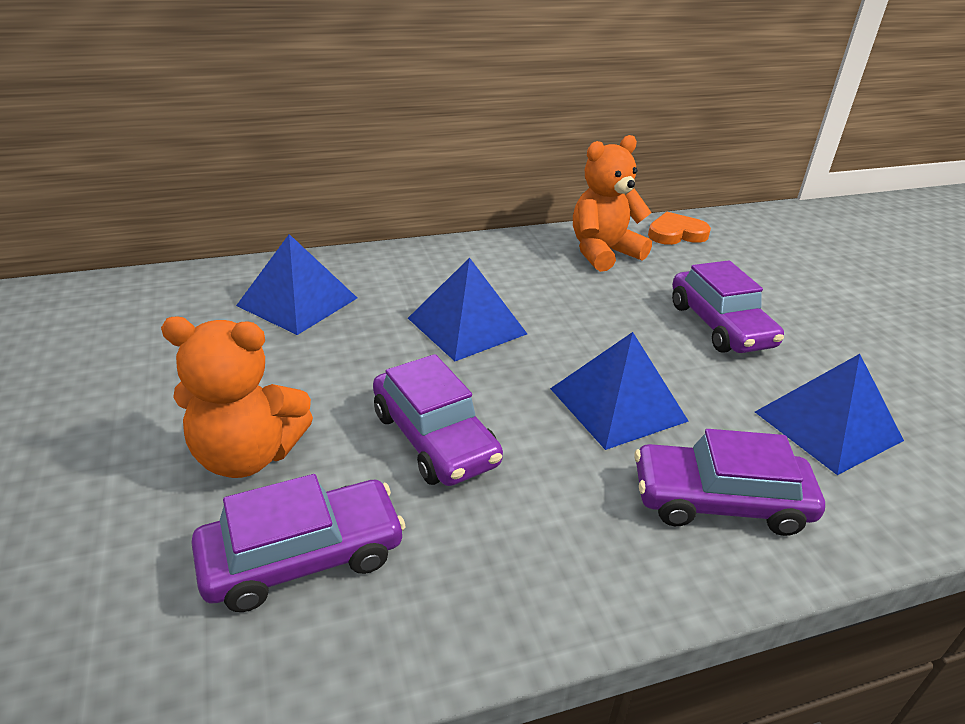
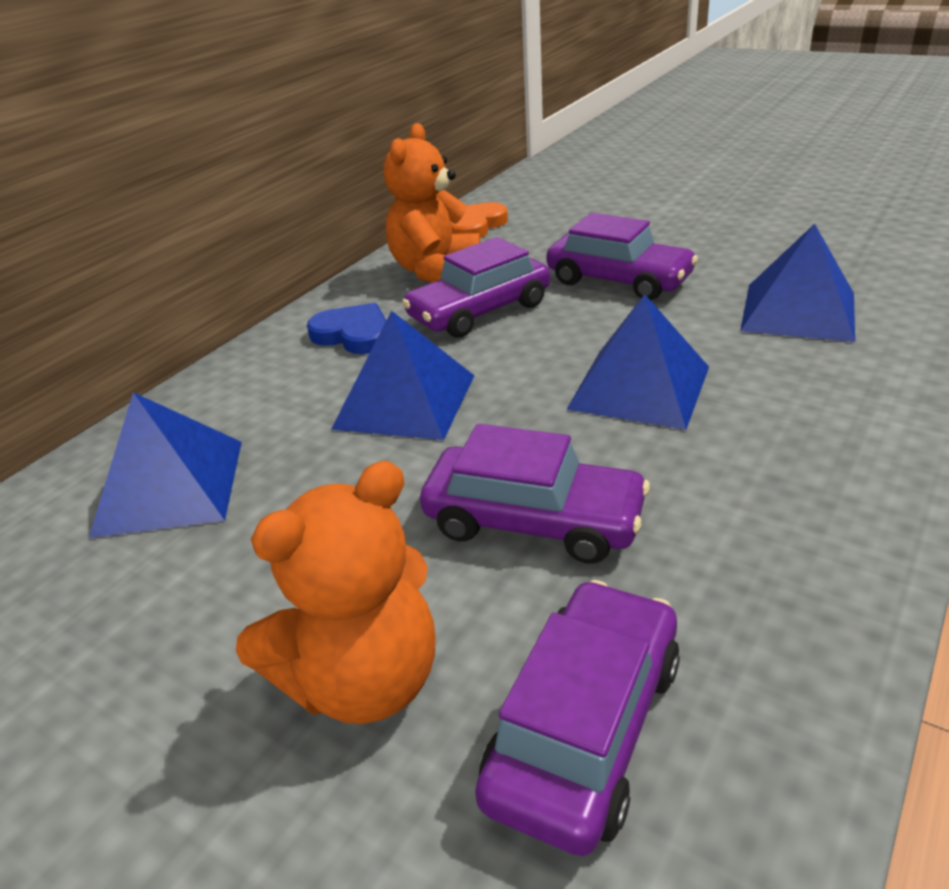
camera: 35 degrees left, 0 degrees up
purple car [634,429,825,536] -> purple car moved to [402,237,550,338]
none -> blue heart [307,303,386,354]

